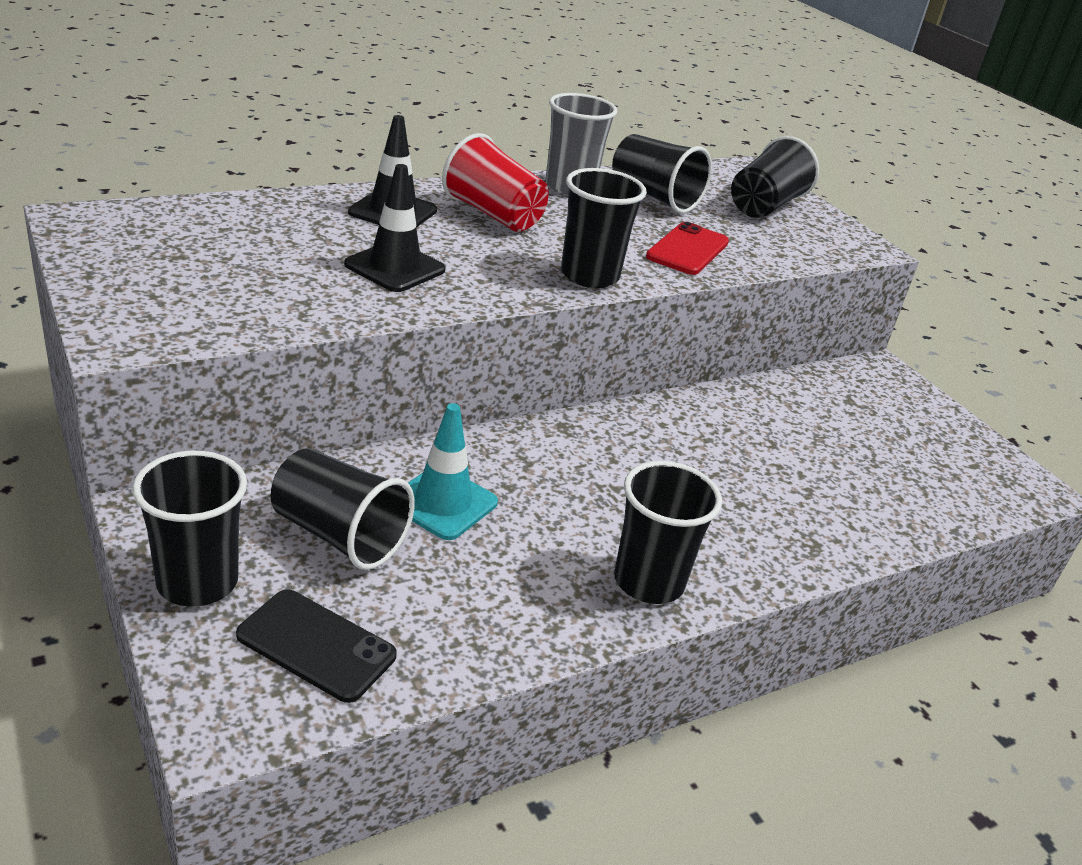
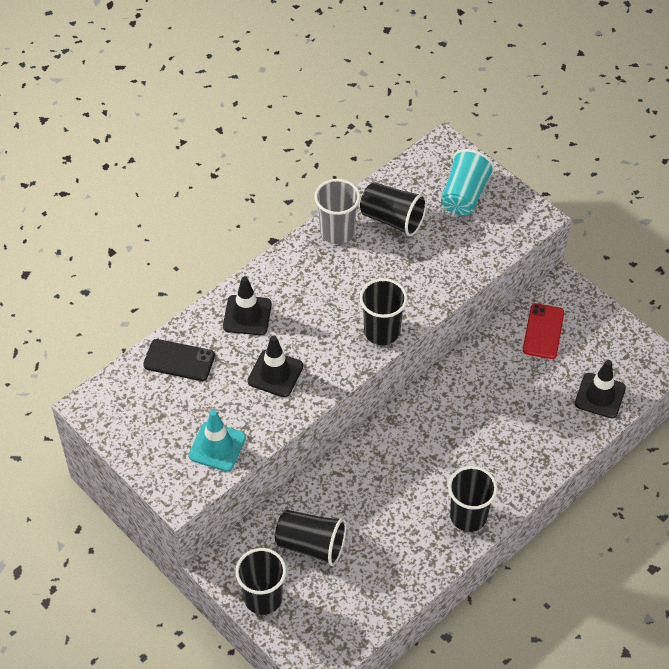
camera: 10 degrees left, 20 degrees up
black phone [236,589,397,703] -> black phone moved to [143,339,215,381]
turquoise traffic cone [408,403,498,540] -> turquoise traffic cone moved to [189,410,246,471]
red cup [442,133,549,232] -> none
red phone [646,222,729,275] -> red phone moved to [523,303,564,359]
black cup [731,136,819,218] -> turquoise cup [441,149,495,215]
none -> black traffic cone [575,360,626,418]

